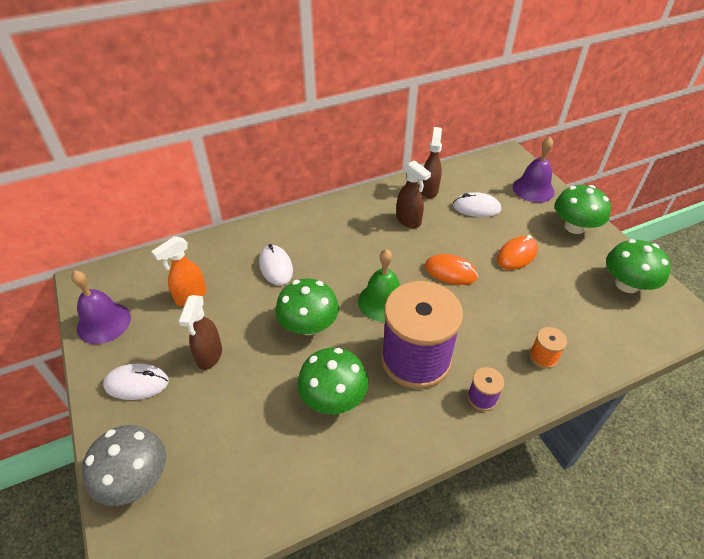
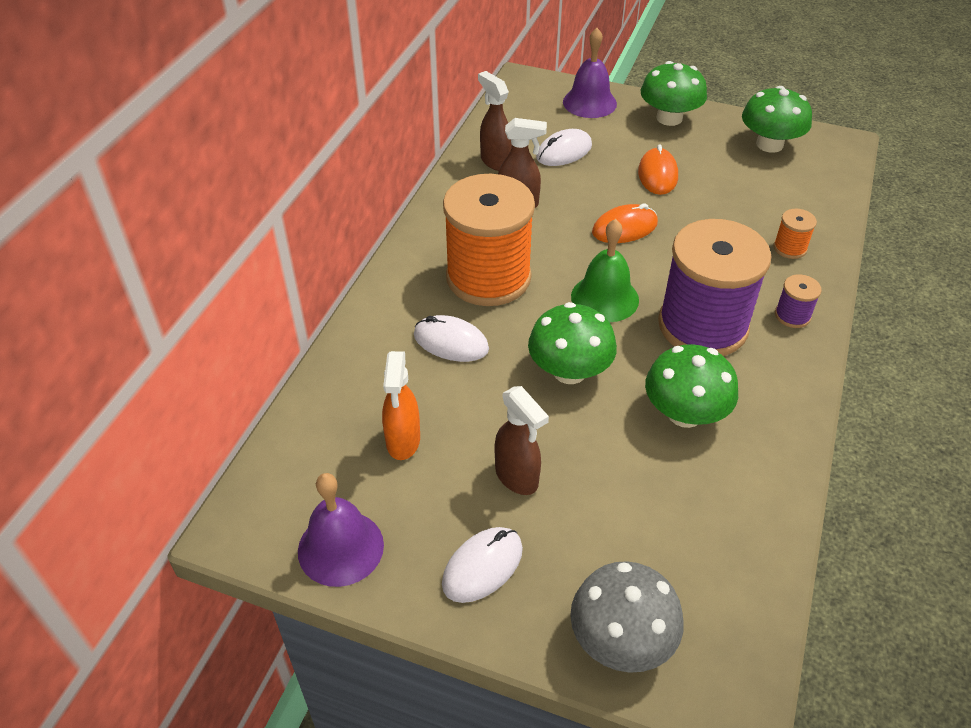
camera: 45 degrees left, 0 degrees up
none -> orange spool [443,174,535,306]

